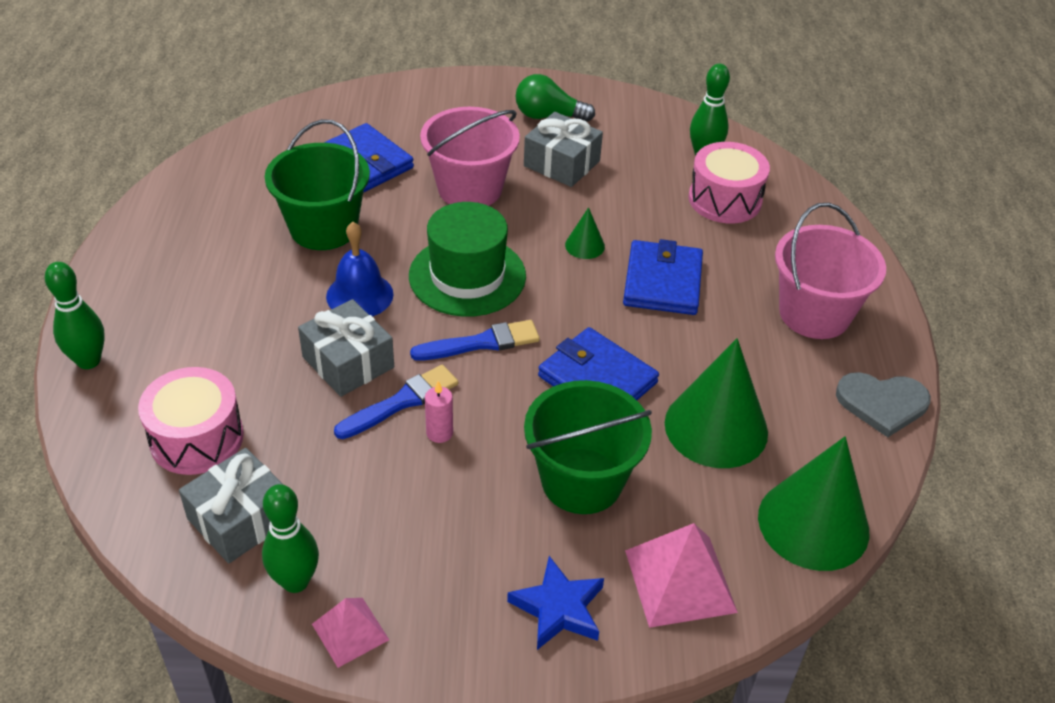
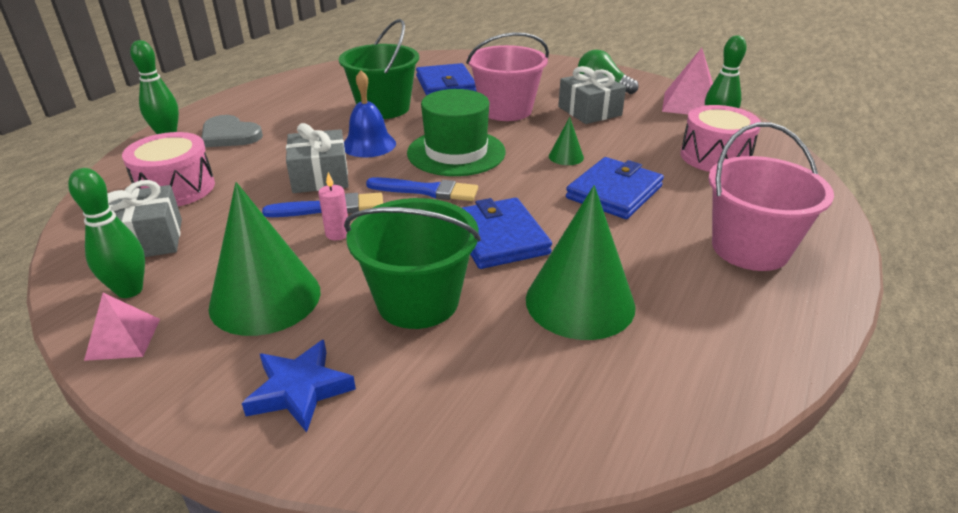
camera: 30 degrees right, 10 degrees down
pink pyramid [625,523,738,628] -> pink pyramid moved to [662,48,713,115]
green cone [758,436,869,571] -> green cone moved to [208,182,320,336]
grey heart [836,372,931,437] -> grey heart moved to [201,115,263,147]

